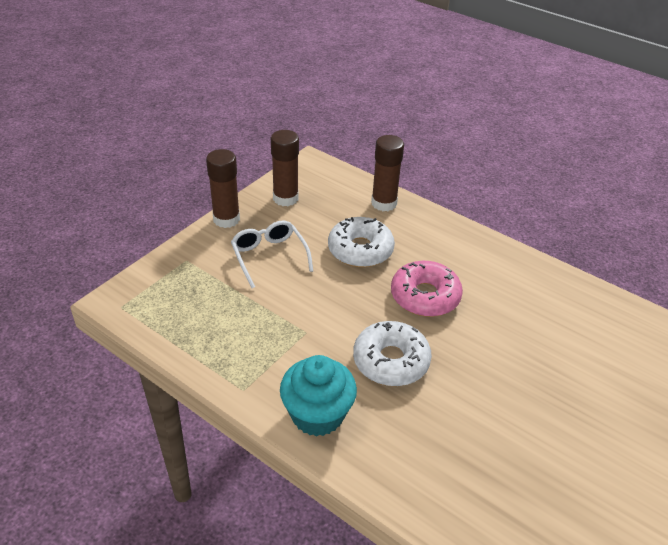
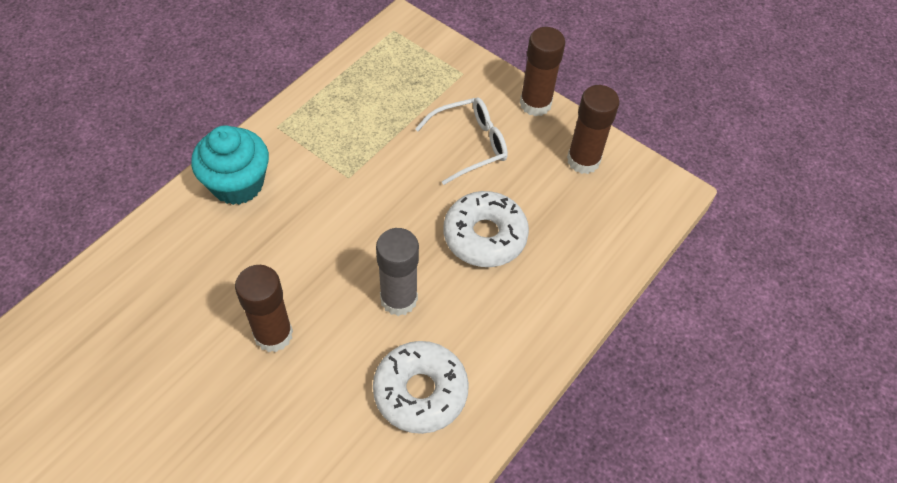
camera: 90 degrees right, 15 degrees up
white donut [353,321,432,386] -> white donut moved to [373,341,469,434]
brown glue stick [371,135,404,211] -> brown glue stick moved to [235,265,293,352]
pink donut [391,261,463,317] -> grey glue stick [376,228,419,316]

